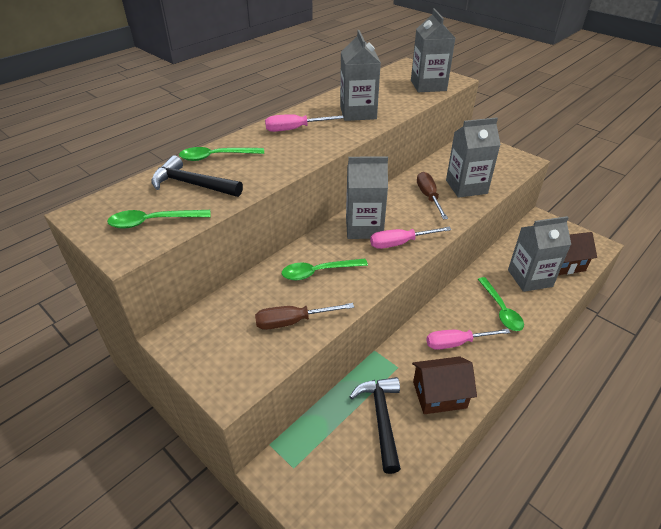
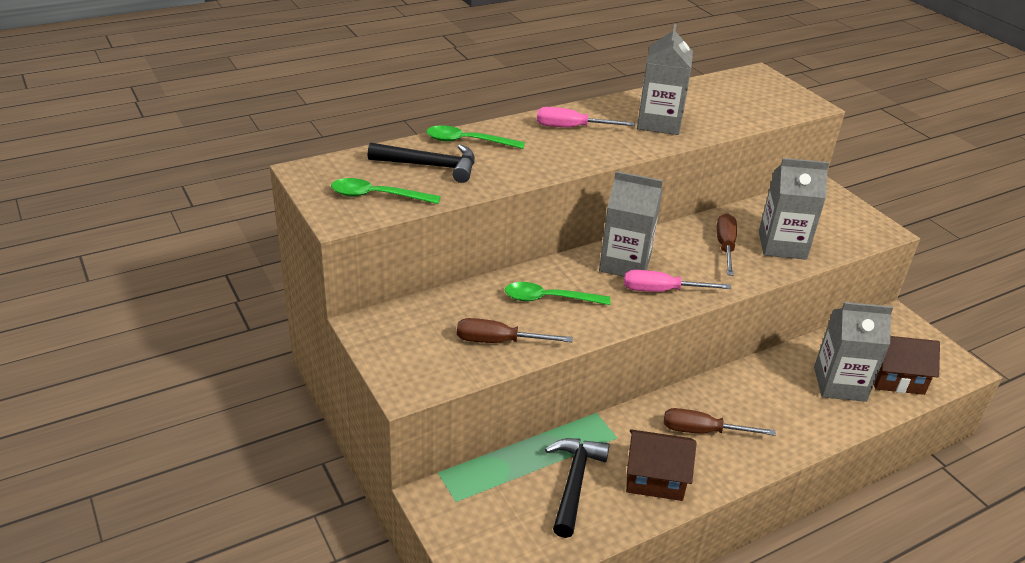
camera: 15 degrees right, 5 degrees down
black hammer [151,156,243,197] -> black hammer turned 150 degrees clockwise [368,142,475,183]
grey carton [411,9,455,92] -> none
pink screwdriver [426,329,510,350] -> brown screwdriver [664,408,776,436]
green spoon [478,277,524,331] -> none

